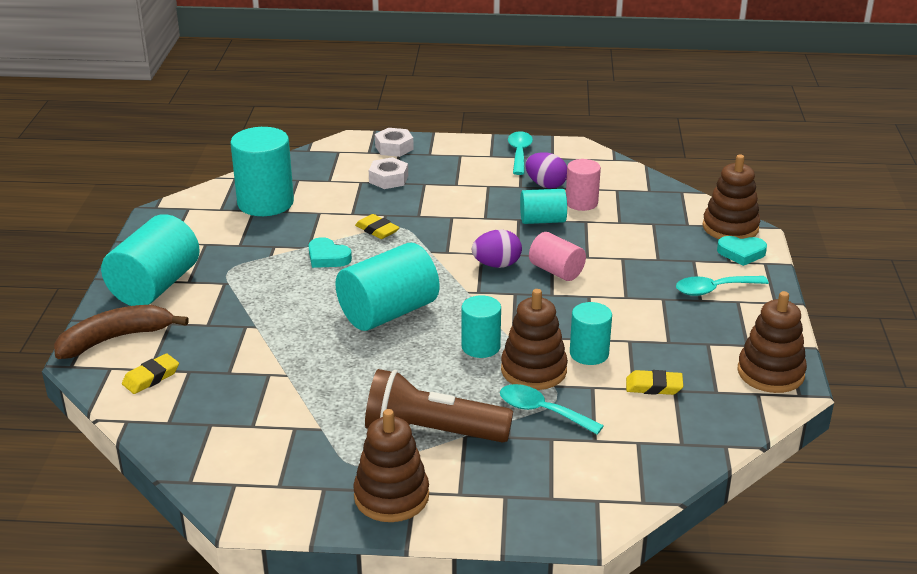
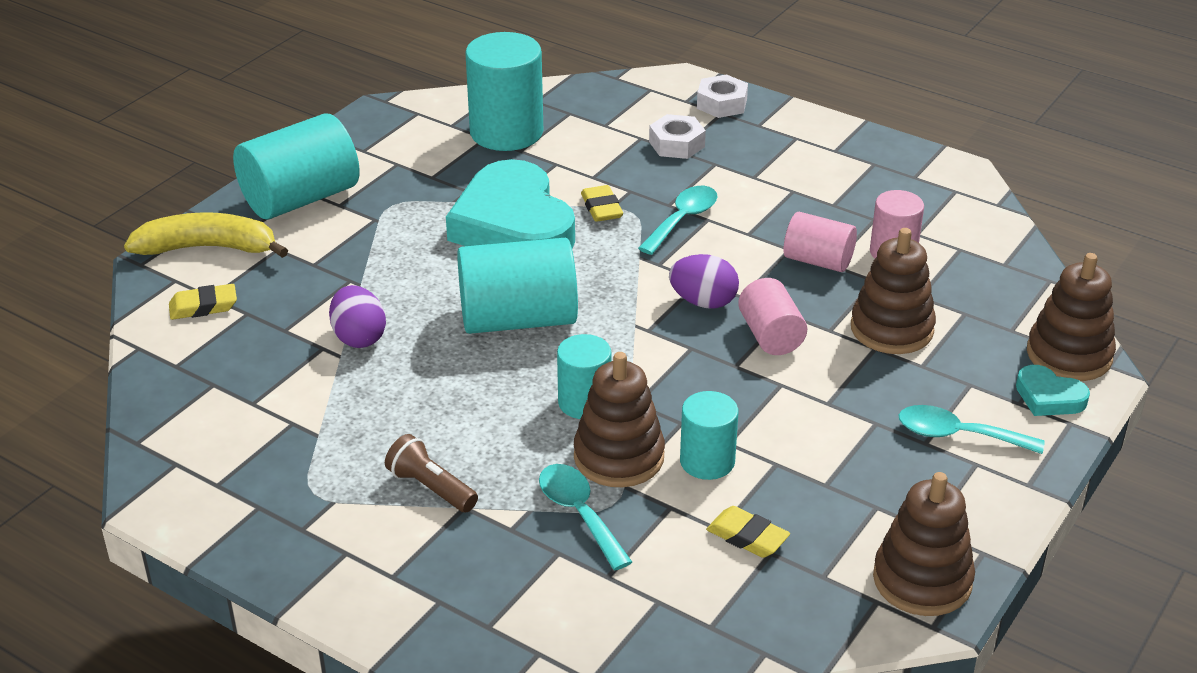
camera: 30 degrees right, 5 degrees up
brown banana [54,305,189,359] -> yellow banana [124,212,288,258]
turquoise heart [308,237,352,268] -> turquoise heart [446,159,575,249], size x2.28
brown stacking toy [353,409,429,522] -> brown stacking toy moved to [851,228,936,354]
brown flashlight [365,369,513,443] -> brown flashlight [385,434,478,513], size x0.53
turquoise spoon [508,131,533,175] -> turquoise spoon moved to [638,186,717,255]
turquoise cylinder [520,189,567,224] -> pink cylinder [784,212,857,272]
purple egg [525,152,567,189] -> purple egg moved to [329,285,386,348]

